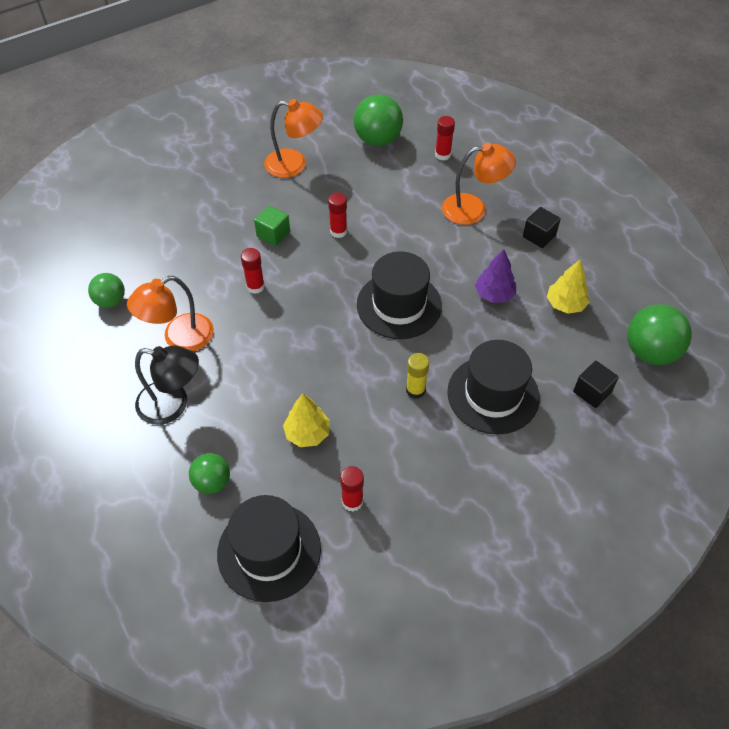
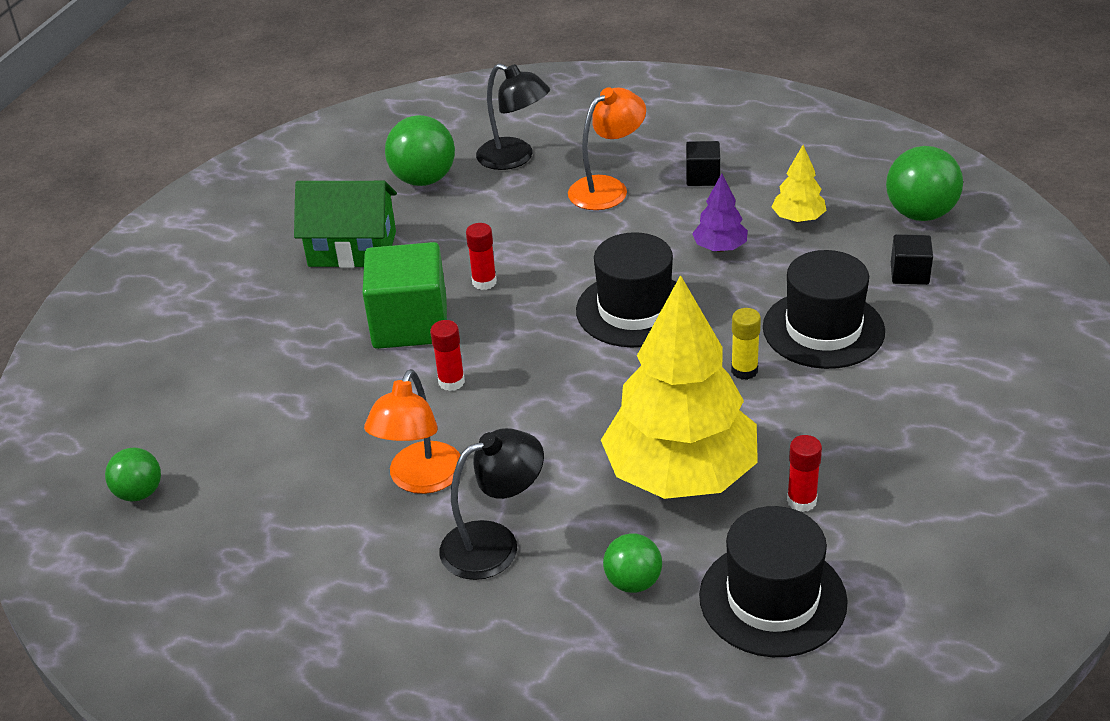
camera: 35 degrees left, 15 degrees down
green ball [88,273,125,308] -> green ball moved to [105,447,161,501]
green cube [254,205,290,246] -> green cube [362,242,447,349], size x2.01
orange lamp [264,99,323,178] -> green house [294,181,397,268]
yellow tree [283,394,330,447] -> yellow tree [601,275,758,499], size x2.35
red glue stick [435,116,455,160] -> black lamp [476,64,550,170]

